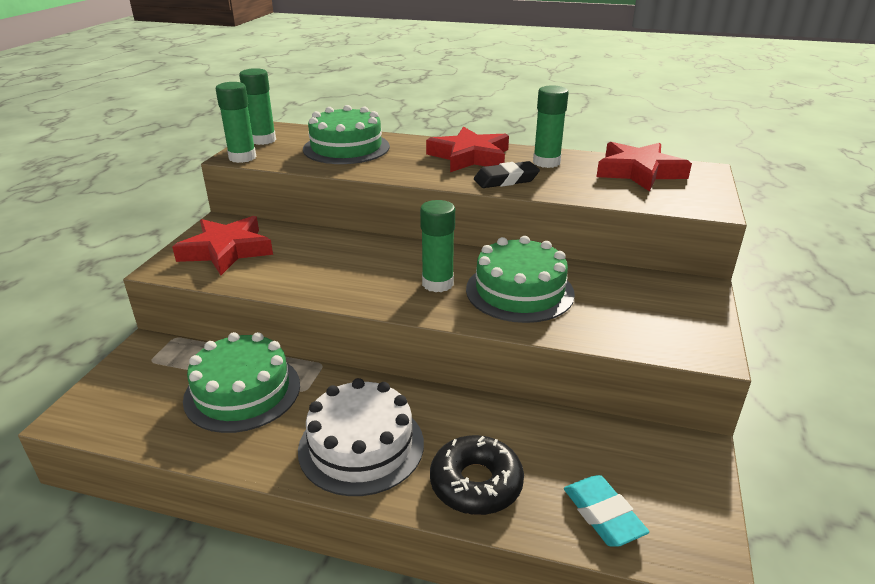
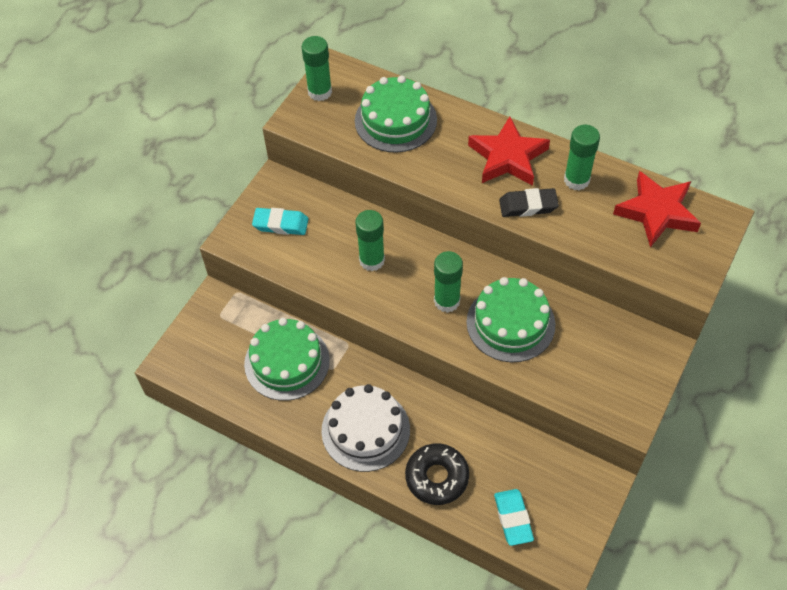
camera: 15 degrees right, 25 degrees up
red star [172,216,273,275] -> turquoise eraser [252,208,308,235]
green glue stick [216,82,256,163] -> green glue stick moved to [355,210,385,271]

